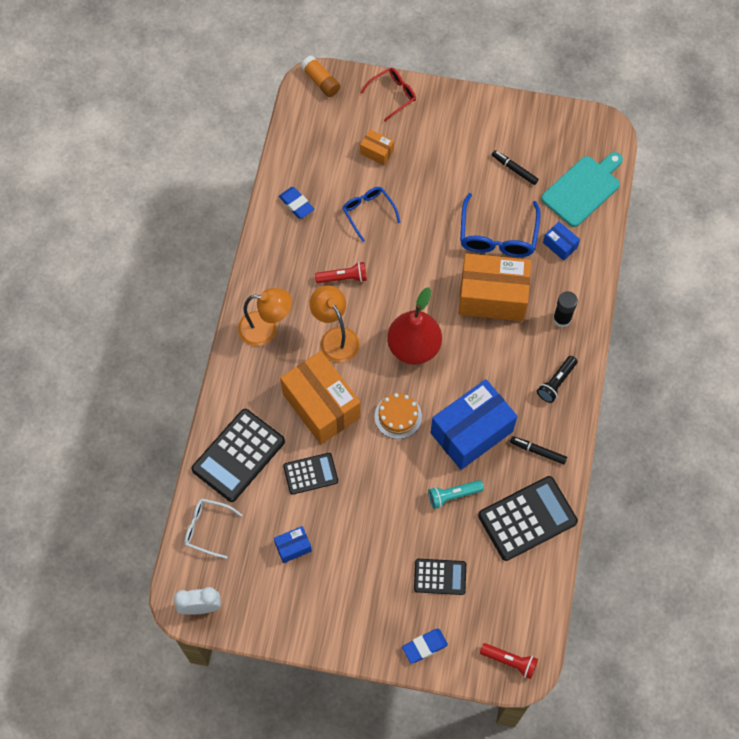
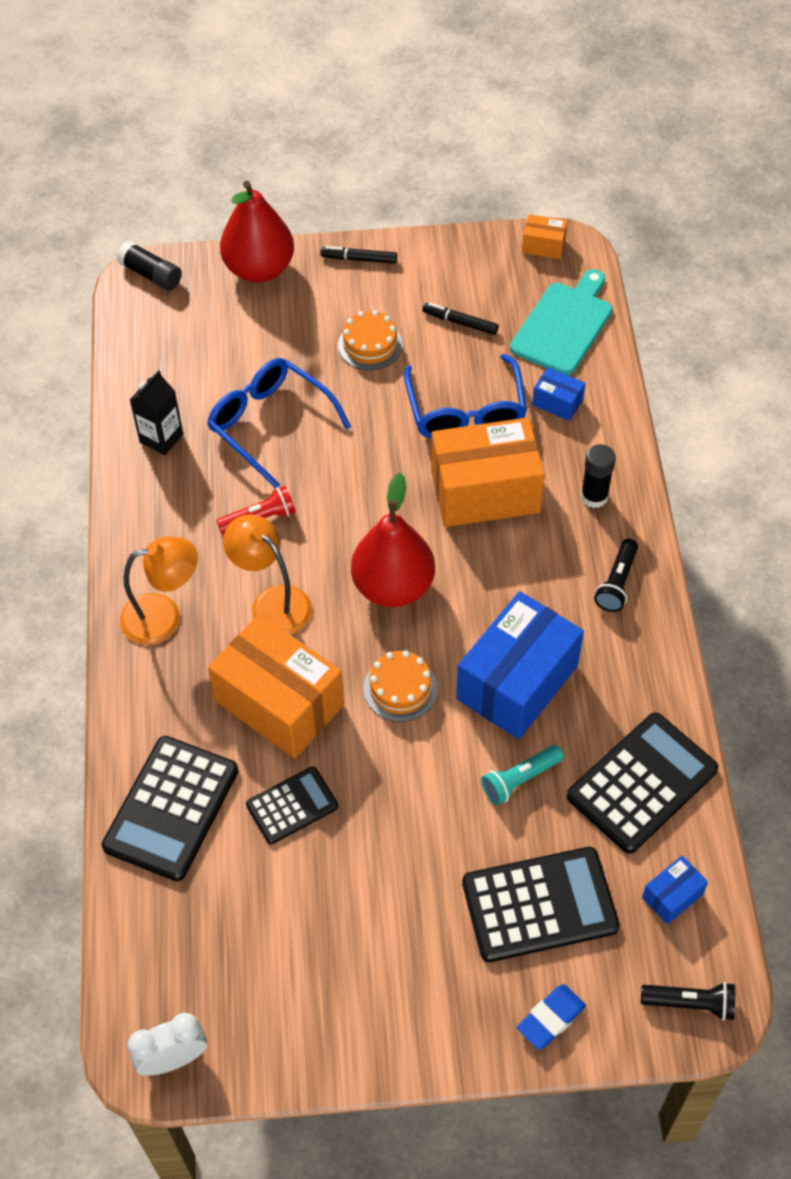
camera: 15 degrees left, 10 degrees down
white glasses [184,498,242,559] -> none
blue box [274,526,312,563] -> blue box moved to [642,856,708,925]
blue eraser [279,187,314,219] -> black carton [130,370,183,455]
orange glue stick [301,56,340,97] -> black glue stick [117,241,182,291]
blue glasses [343,187,400,242] -> blue glasses [207,358,351,488], size x1.60
red glasses [360,68,416,122] -> red pear [220,181,294,283]
orange box [360,130,394,165] -> orange box moved to [522,214,568,259]
black calculator [414,559,466,595] -> black calculator [462,847,620,962], size x1.70
red flashlight [480,643,538,679] -> black flashlight [641,982,735,1021]
black marker [510,436,567,464] -> black marker moved to [321,246,397,264]
none -> orange cake [338,310,403,370]

